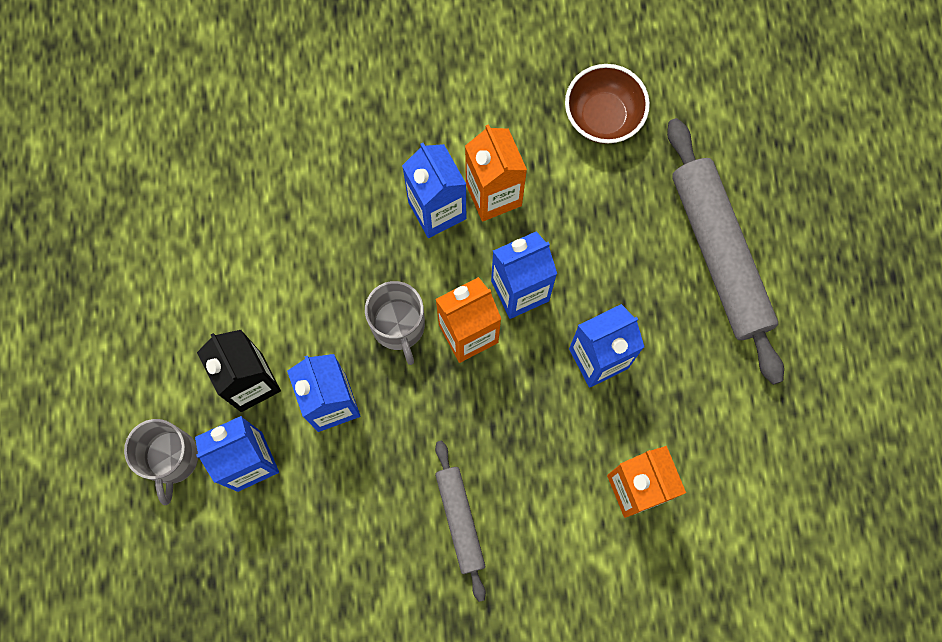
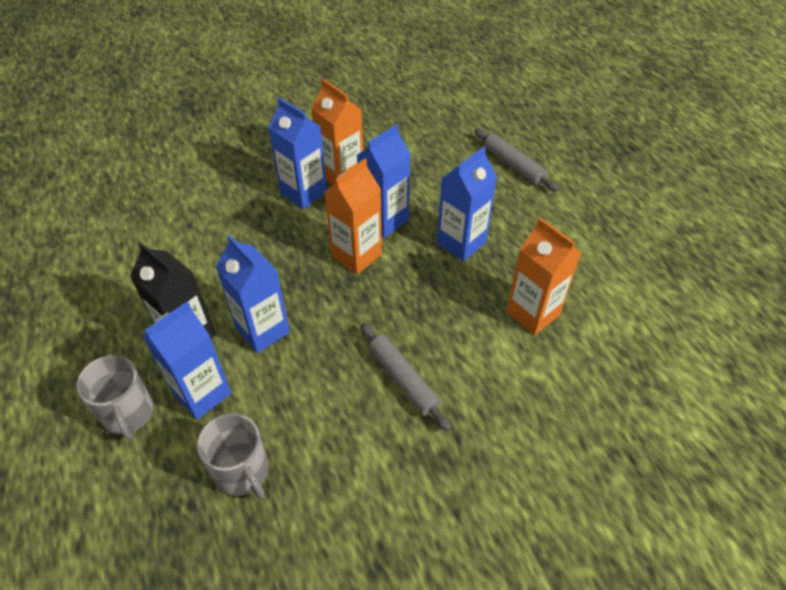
camera: 20 degrees left, 25 degrees down
grey mug [365,281,425,365] -> grey mug moved to [197,413,268,499]
brown bowl [565,64,650,144] -> none
grey rolling pin [667,118,784,385] -> grey rolling pin [474,128,559,192], size x0.55

